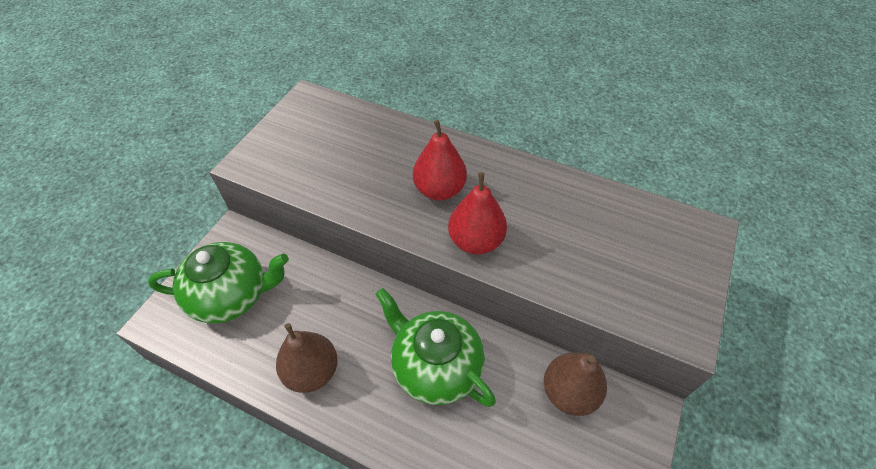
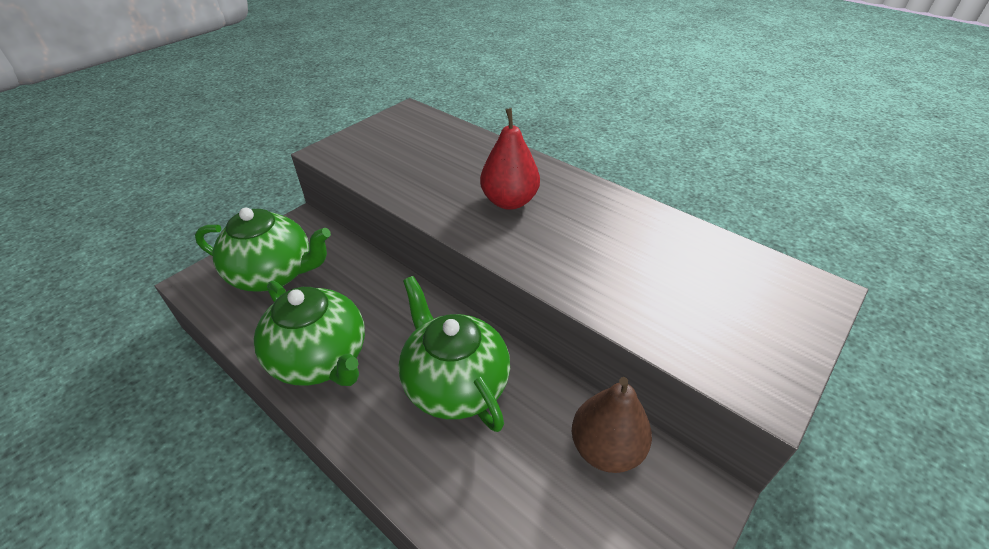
camera: 15 degrees right, 10 degrees down
brown pear [276,323,338,393] -> green teapot [254,281,365,386]
red pear [448,172,507,255] -> none

